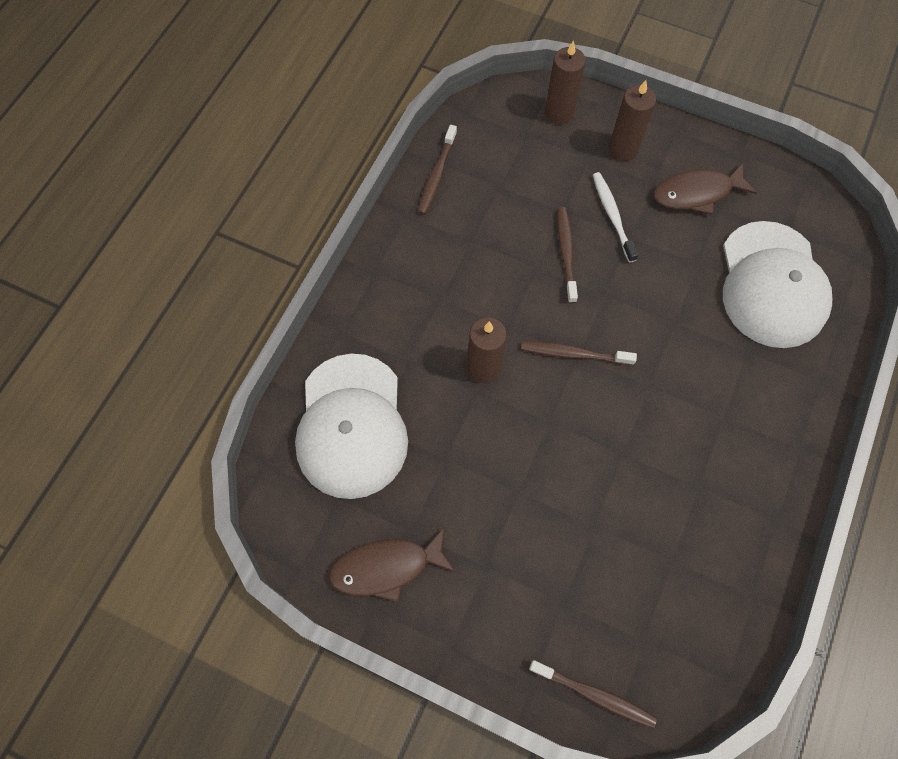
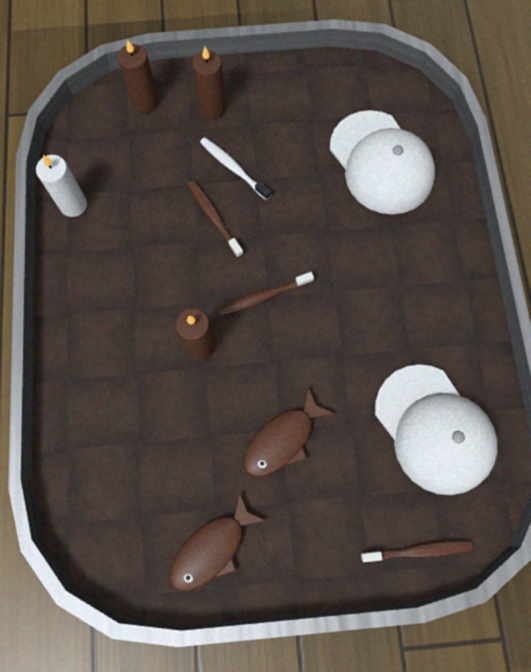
camera: 30 degrees left, 5 degrees up
white cap [295,354,408,499] -> white cap moved to [375,364,498,495]
brown toothbrush [418,125,457,215] -> white candle [36,155,87,217]
brown fish [653,163,757,214] -> brown fish moved to [244,387,335,477]

